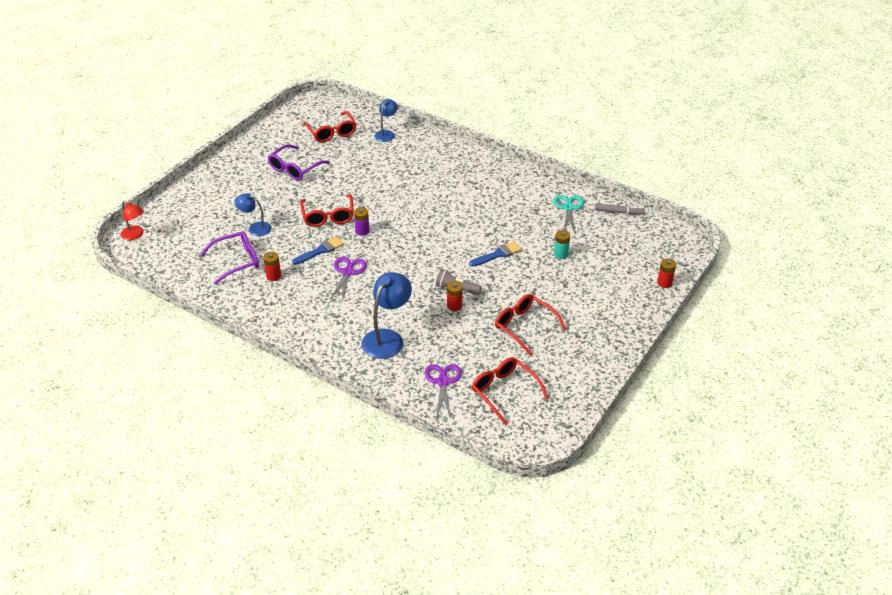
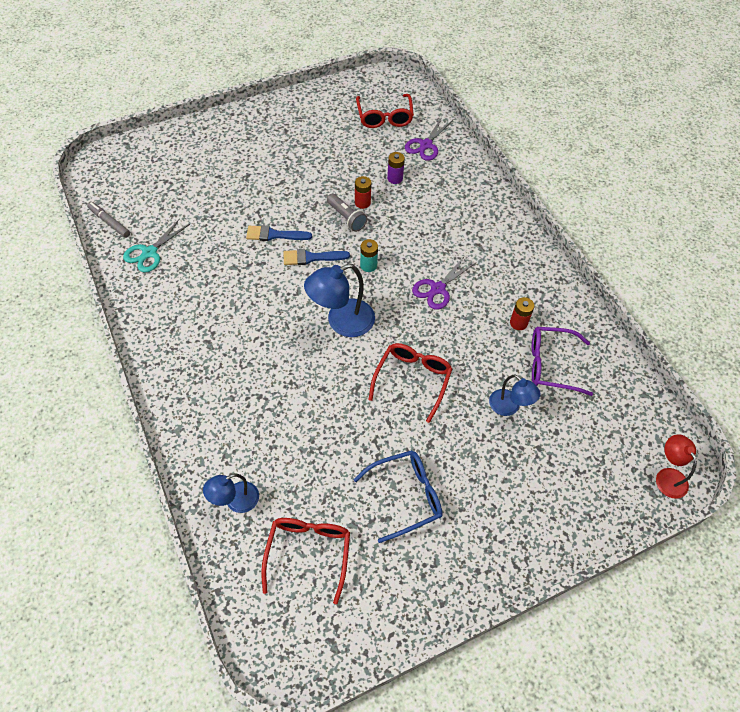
camera: 150 degrees left, 15 degrees up
purple glasses [268,144,330,181] -> blue glasses [354,450,442,543]
blue brush [292,236,344,265] -> blue brush moved to [283,249,350,265]
purple battery [354,207,369,236] -> purple battery moved to [387,152,405,184]
blue lamp [361,272,412,359] -> blue lamp moved to [304,264,375,337]
red glasses [495,294,567,356] -> none
turquoise battery [554,230,570,259] -> turquoise battery moved to [360,239,378,272]
red battery [657,258,676,288] -> none

